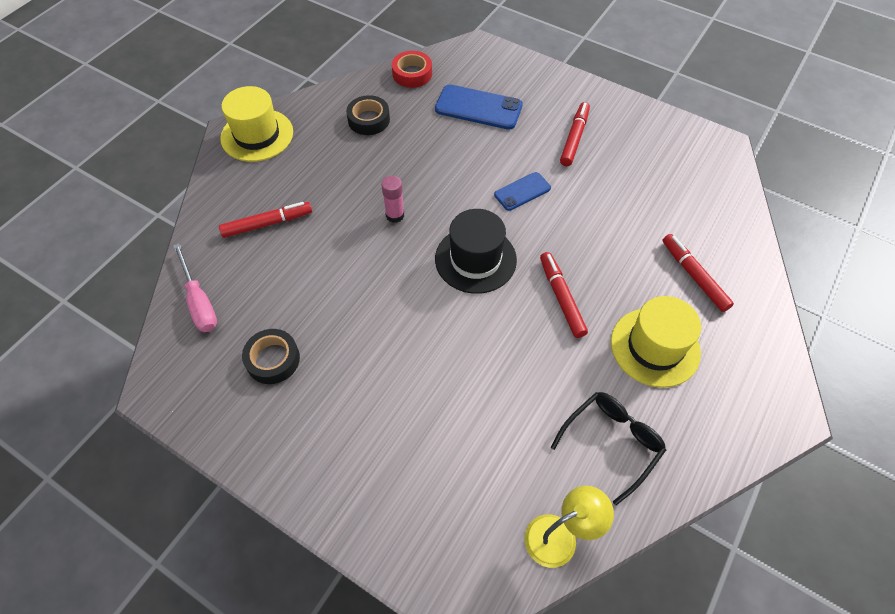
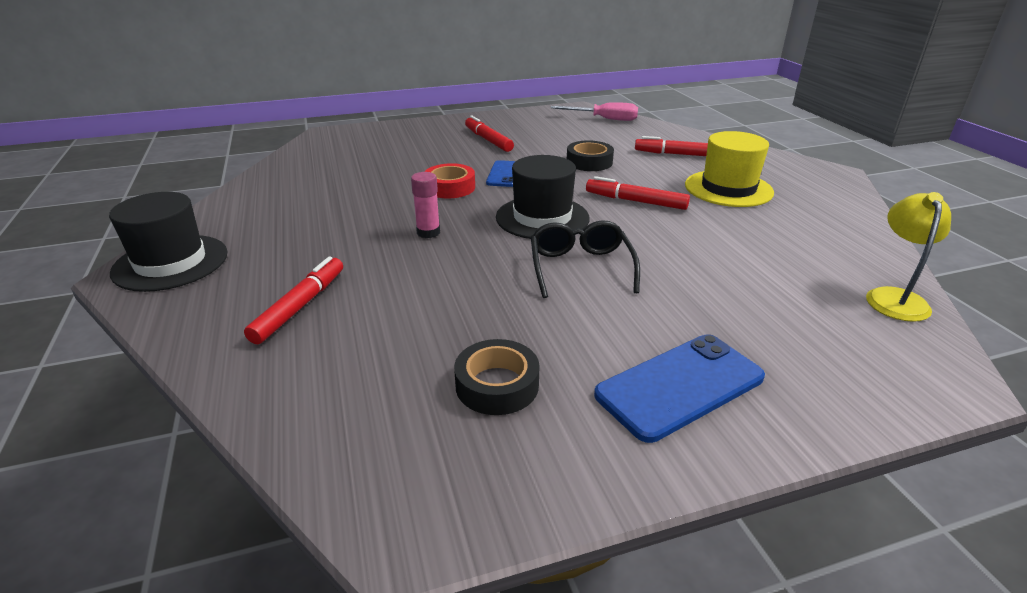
camera: 50 degrees left, 25 degrees down
pink screwdriver [173,243,217,332] -> pink screwdriver moved to [550,102,638,121]
yellow hat [220,86,293,162] -> black hat [109,192,228,292]
black tape [346,95,390,135] -> black tape moved to [567,140,614,171]
red tape [392,51,432,88] -> red tape moved to [425,163,475,199]
blue phone [435,84,523,130] -> blue phone moved to [594,334,765,443]
black glasses [551,392,666,505] -> black glasses moved to [531,220,640,298]

